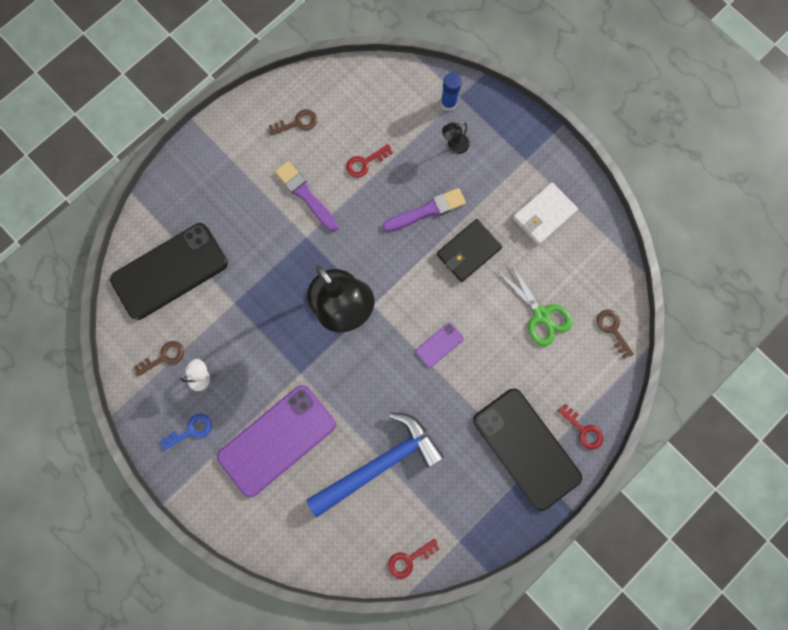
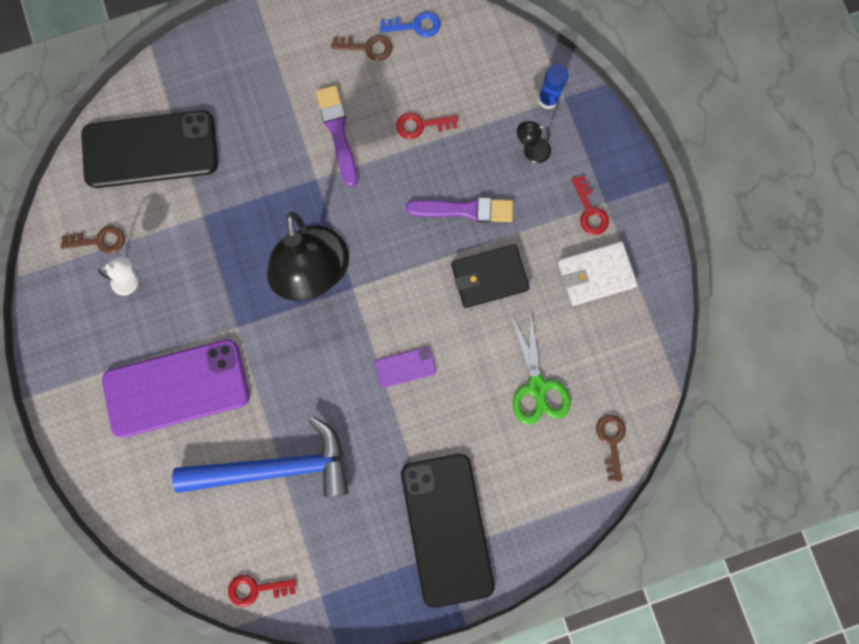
camera: 25 degrees right, 0 degrees up
blue key [160,414,212,451] -> blue key moved to [380,11,440,37]
red key [558,404,604,450] -> red key moved to [571,175,609,235]

